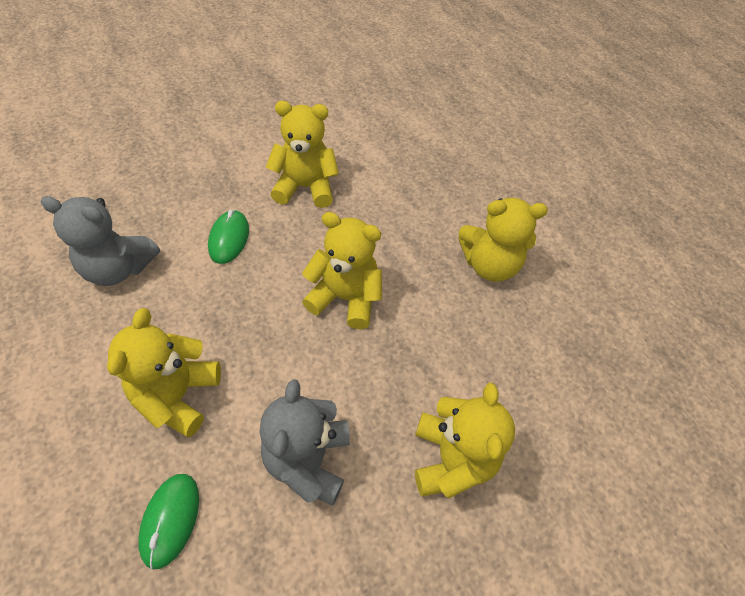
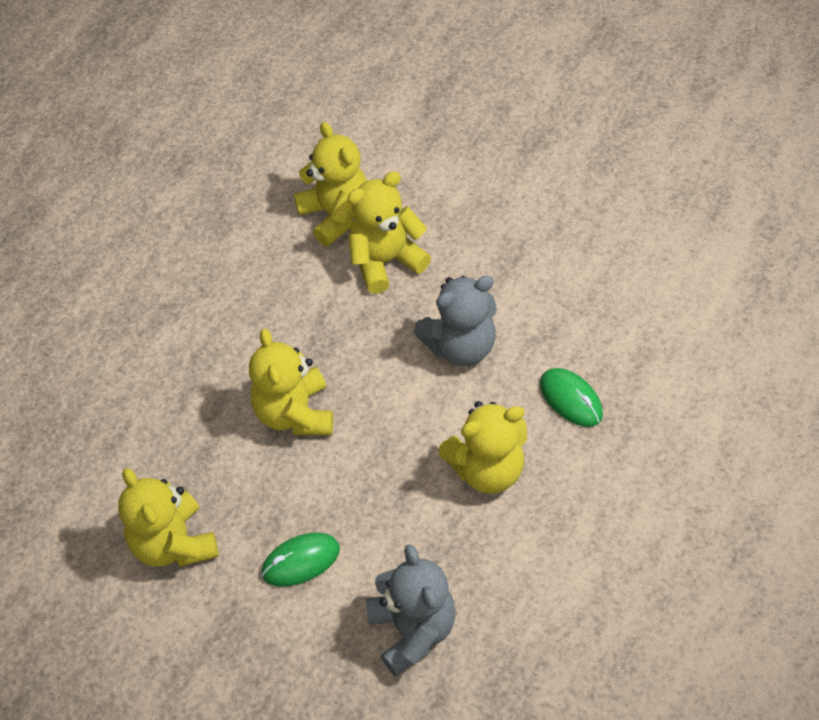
camera: 115 degrees left, 0 degrees up
green mouse [138,474,199,569] -> green mouse turned 75 degrees clockwise [540,368,603,427]
yellow teddy bear [458,198,548,282] -> yellow teddy bear moved to [294,122,367,246]

